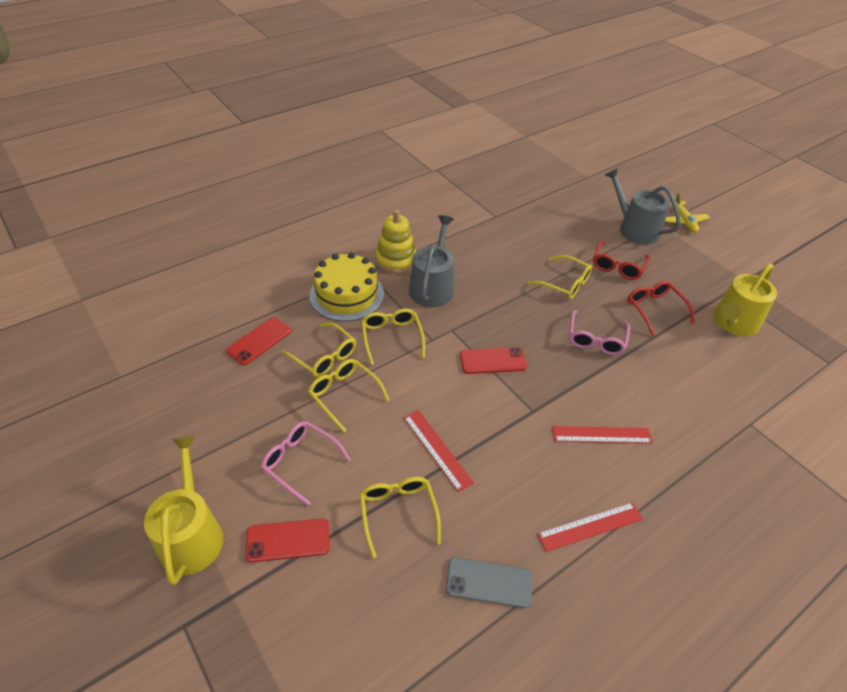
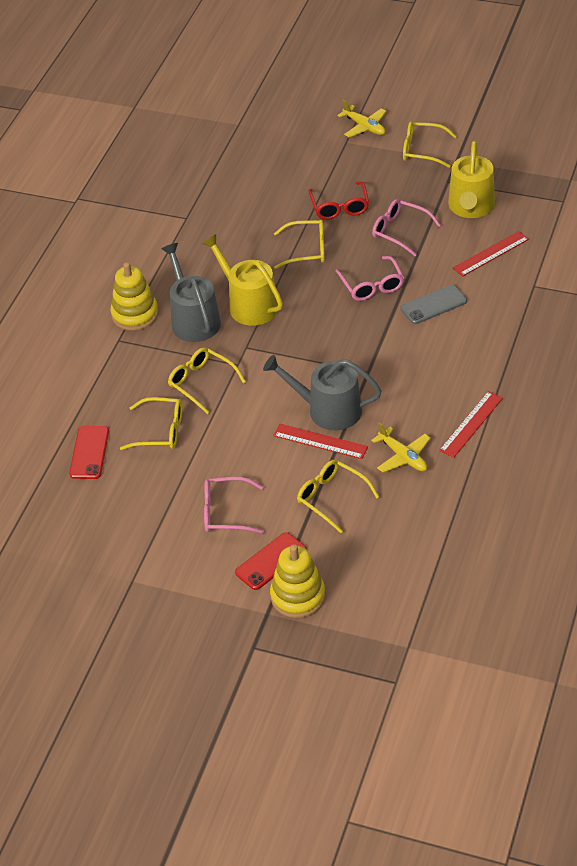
camera: 30 degrees left, 0 degrees up
yellow watering can [144,436,223,585] -> yellow watering can moved to [202,234,283,326]
yellow glasses [308,359,389,432] -> yellow glasses moved to [403,121,457,168]
yellow cake [309,252,384,321] -> none
grey phone [446,557,532,608] -> grey phone moved to [401,285,467,324]
red phone [460,347,527,374] -> none
red ruler [552,426,653,443] -> red ruler moved to [453,231,529,277]
grey watering can [605,168,681,245] -> grey watering can moved to [263,355,382,431]
red glasses [627,281,695,336] -> pink glasses [372,199,441,256]
none -> yellow stacking toy [270,544,325,618]
none -> yellow plane [371,422,431,473]

